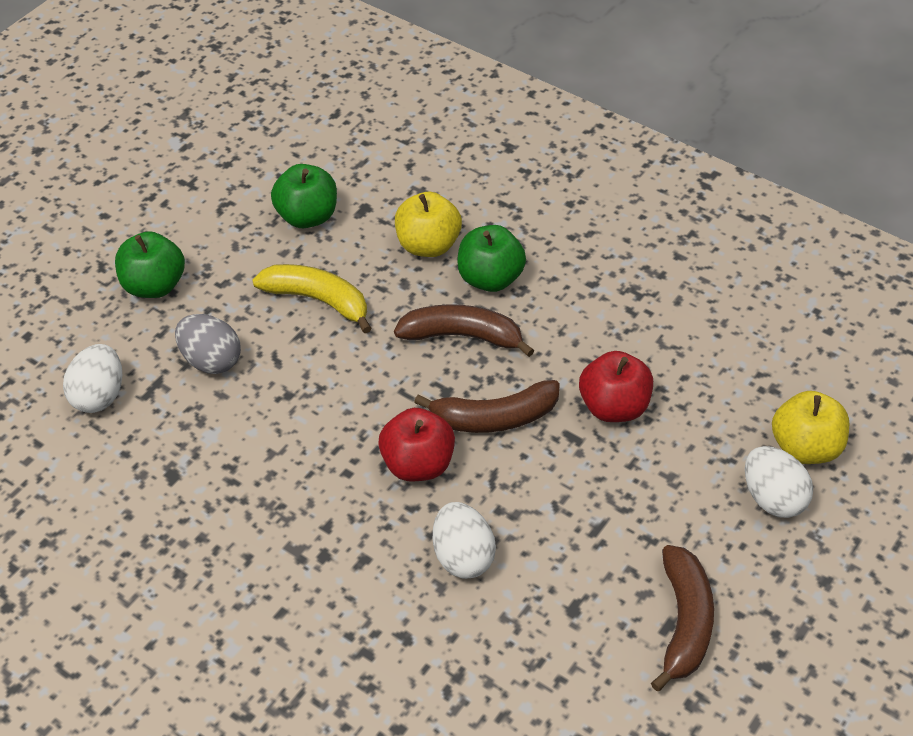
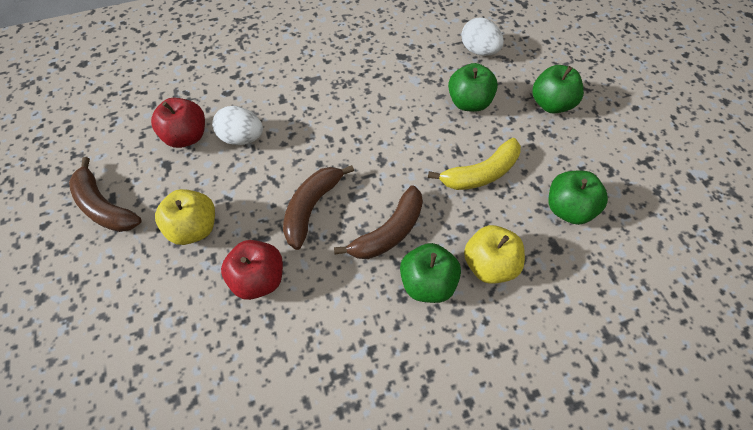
camera: 125 degrees right, 10 degrees up
grey egg [175,314,241,374] -> green apple [448,63,498,112]
red apple [378,408,455,481] -> red apple moved to [151,98,205,148]
white egg [745,446,813,518] -> none
yellow apple [772,391,849,464] -> yellow apple moved to [155,189,215,245]

